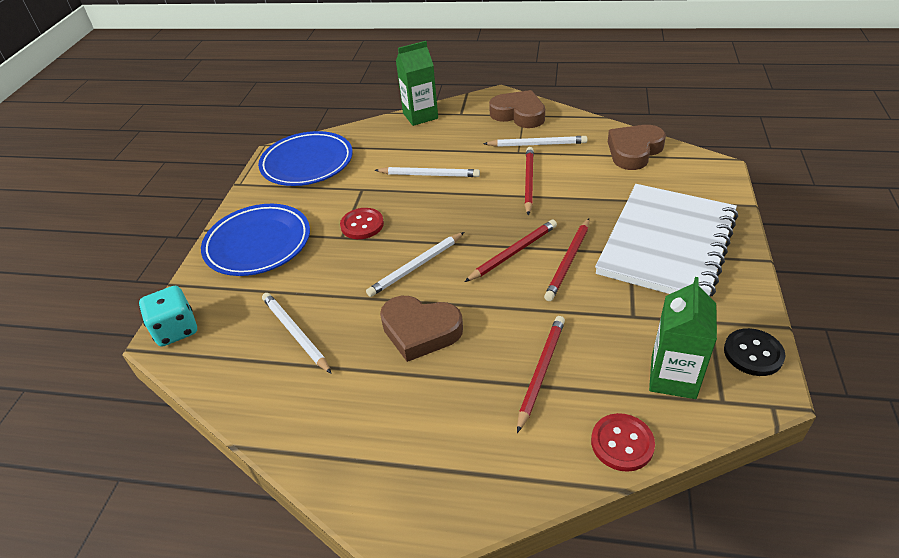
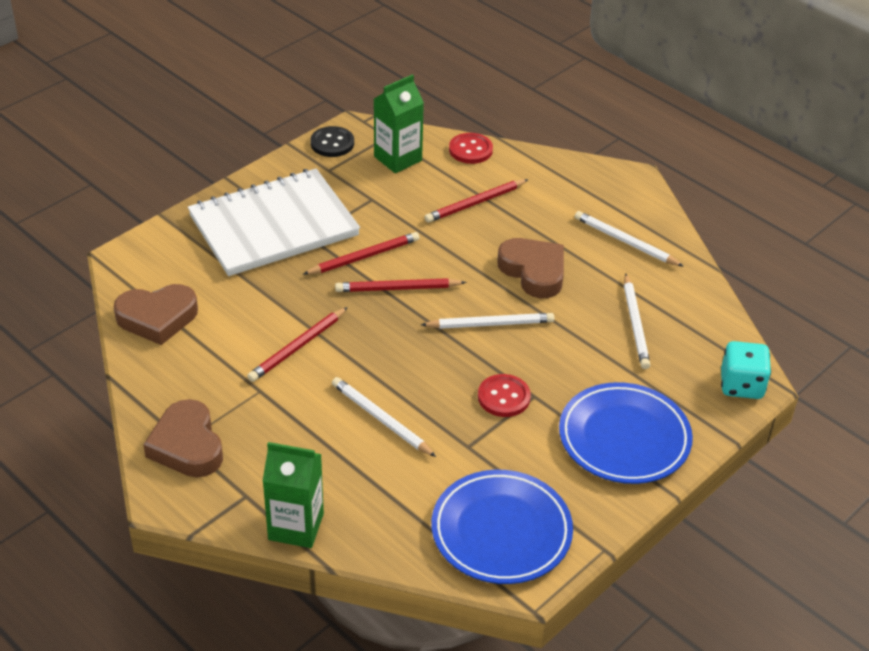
camera: 150 degrees left, 0 degrees up
white pencil [483,136,587,147] -> white pencil moved to [575,211,684,267]

